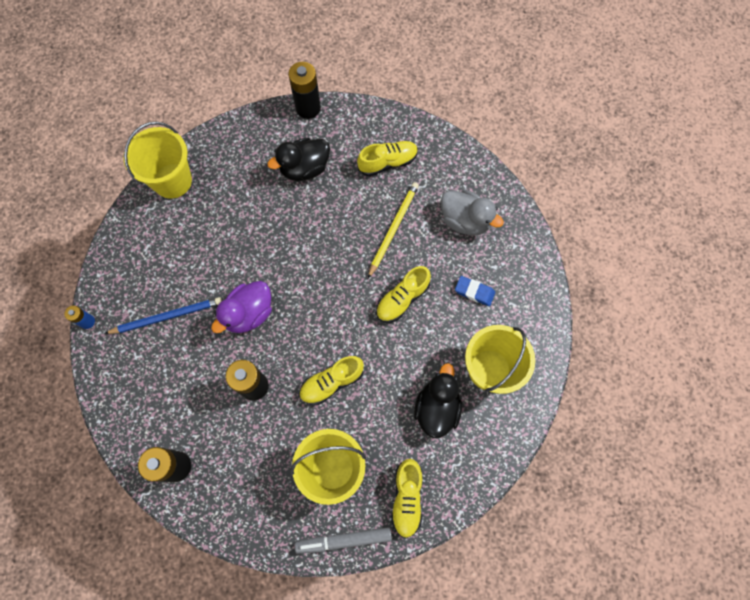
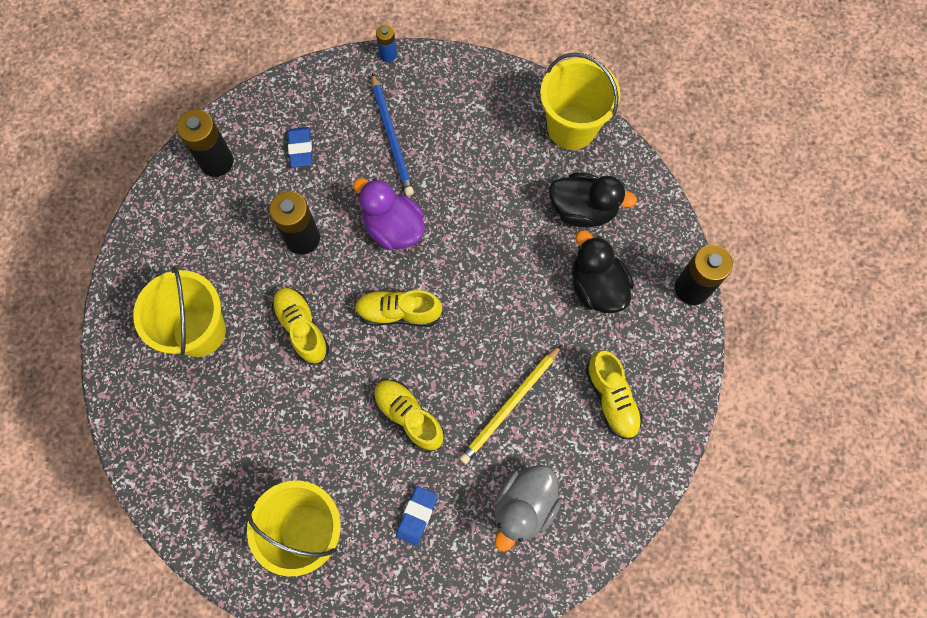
camera: 90 degrees right, 0 degrees up
grey marker [295,527,392,554] -> none
yellow pencil [368,182,419,278] -> yellow pencil turned 105 degrees clockwise [459,344,562,464]
yellow shoe [391,459,422,538] -> yellow shoe moved to [355,290,443,327]
black duck [414,363,462,438] -> black duck moved to [549,173,637,228]
none -> blue eraser [288,127,313,167]

